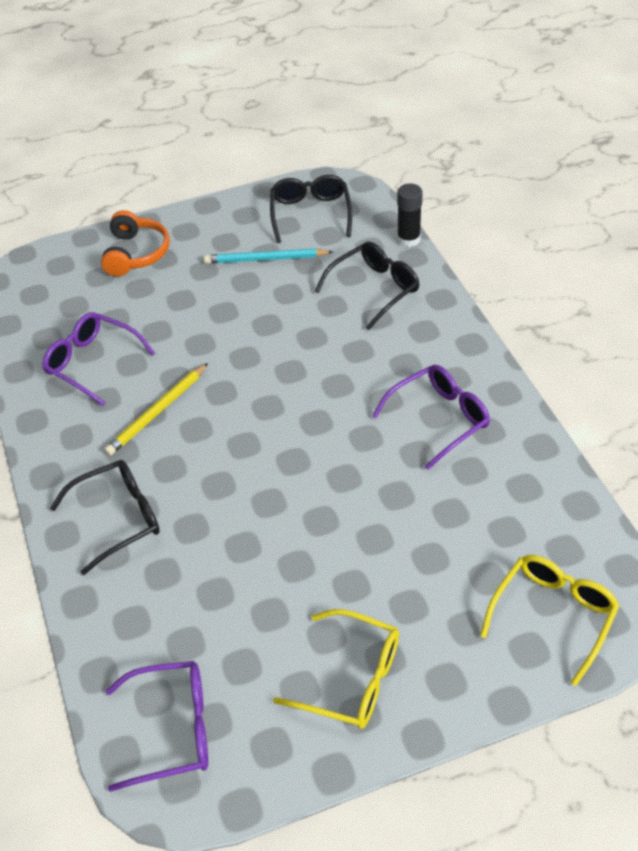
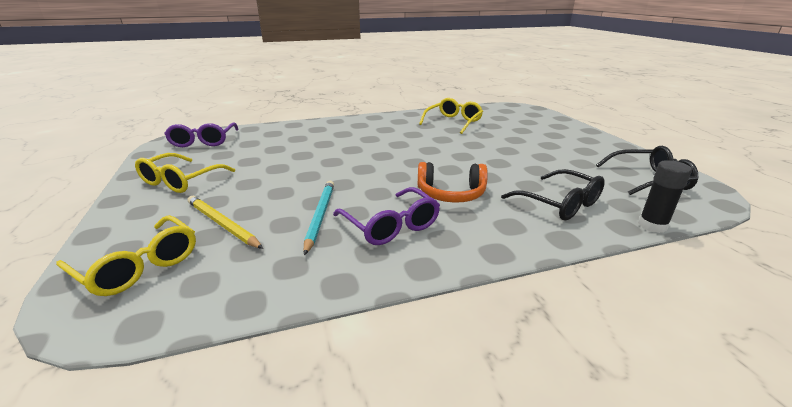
camera: 90 degrees right, 20 degrees down
purple glasses [42,312,155,406] -> yellow glasses [419,98,483,134]
black glasses [50,460,160,575] -> none
orange headphones [101,210,169,277] -> orange headphones moved to [418,162,488,203]
yellow pencil [104,363,208,456] -> yellow pencil moved to [188,196,263,249]
turquoise pencil [204,249,333,264] -> turquoise pencil moved to [304,181,334,256]

